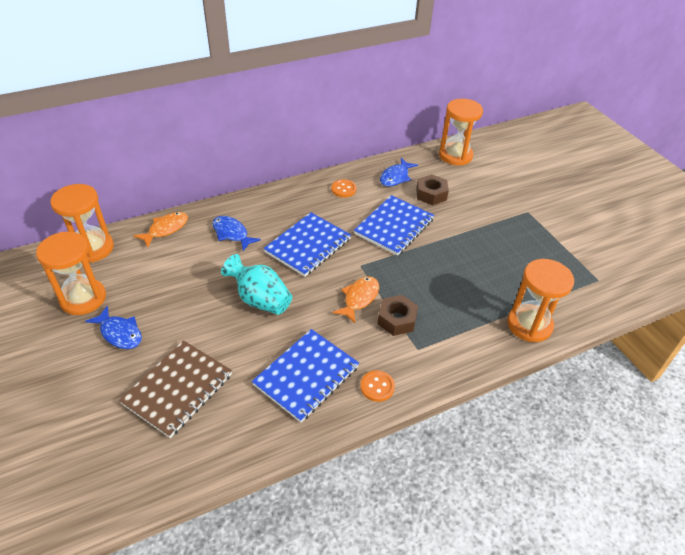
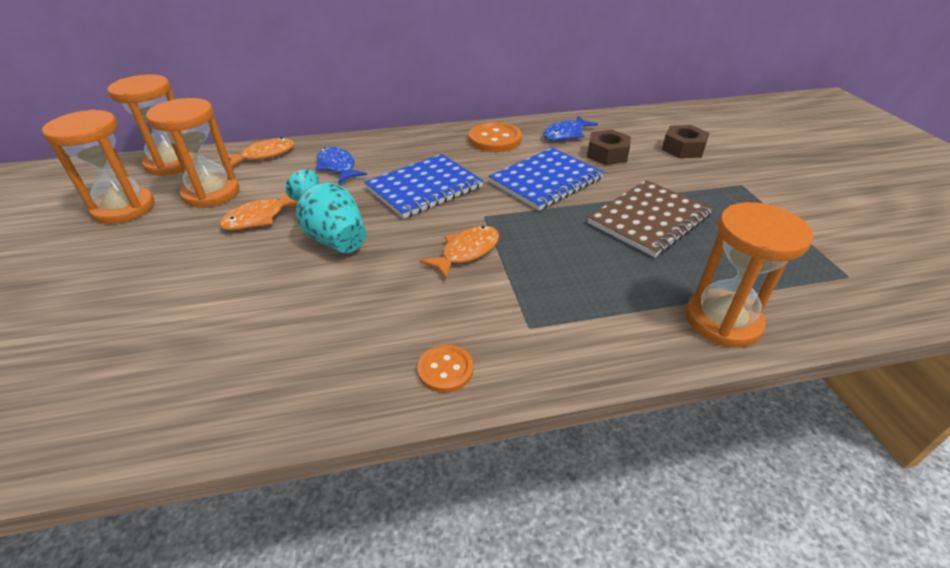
camera: 15 degrees right, 5 degrees down
blue fish [85,306,142,349] -> none
brown notebook [119,340,232,438] -> brown notebook moved to [588,180,713,257]
blue notebook [252,329,359,423] -> none
orange button [331,179,356,198] -> orange button [469,122,522,152], size x1.66
brown nut [378,295,418,336] -> brown nut moved to [662,125,710,158]
orange hourglass [439,99,483,165] -> orange hourglass moved to [146,98,240,208]
none -> orange fish [219,193,298,230]

